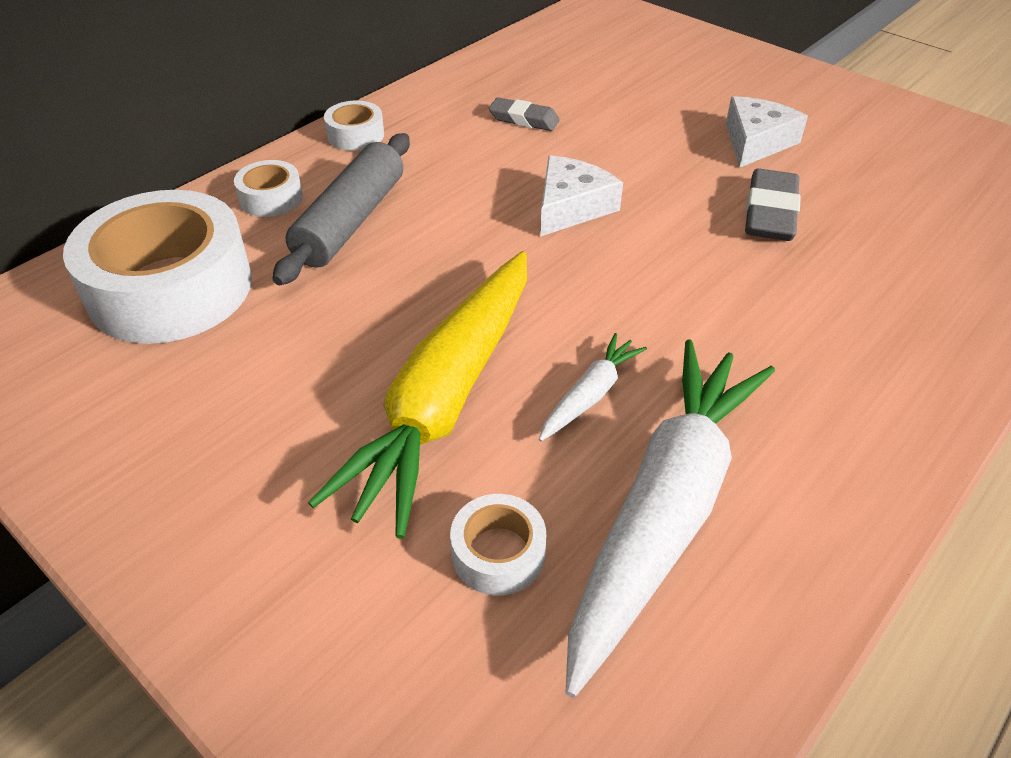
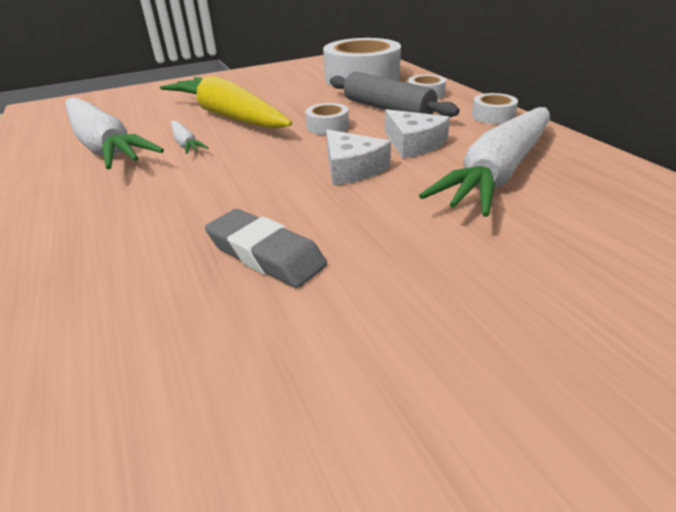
camera: 115 degrees right, 10 degrees down
white tape [450,494,546,596] -> white tape moved to [306,103,349,135]
grey eraser [489,97,560,131] -> white carrot [419,107,550,217]
white cheese [726,96,808,168] -> white cheese moved to [385,109,450,158]

